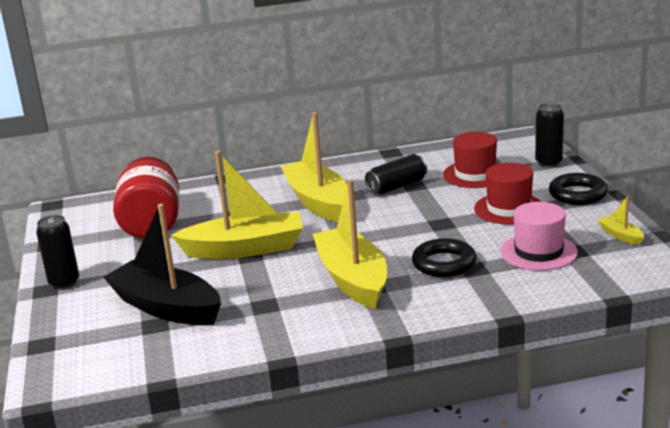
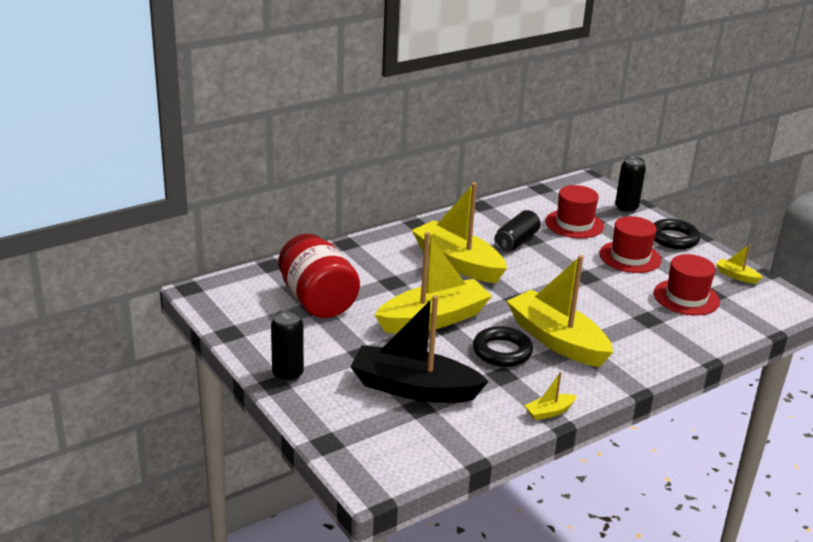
camera: 25 degrees left, 5 degrees up
black ring [412,238,476,277] -> black ring moved to [473,326,533,367]
pink hat [501,202,578,271] -> red hat [654,254,720,316]
none -> yellow boat [524,372,577,420]

